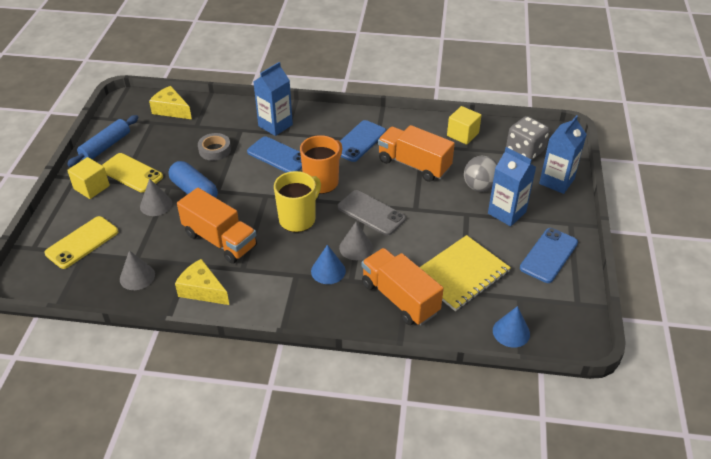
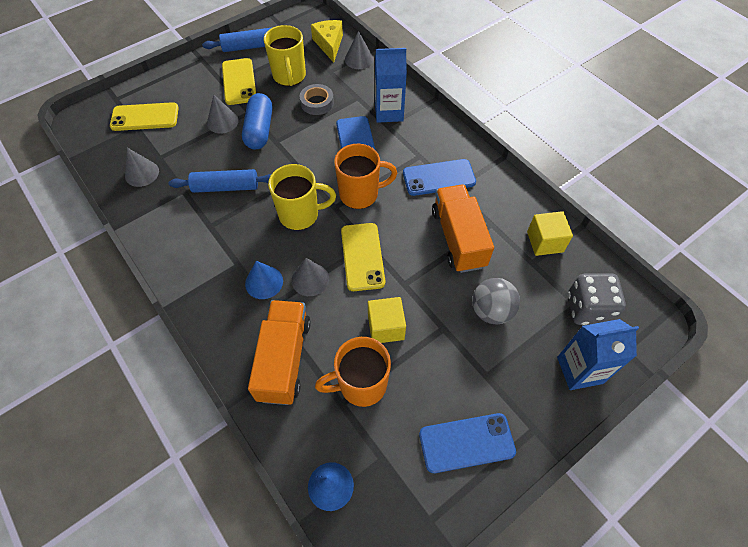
camera: 45 degrees right, 15 degrees up
yellow cube [67,157,110,199] -> yellow cube moved to [368,297,406,343]
yellow cheese [175,259,229,305] -> none
orange truck [177,188,257,264] -> blue rolling pin [169,169,272,193]
grey phone [338,190,406,236] -> yellow phone [341,223,385,291]
yellow notebook [420,235,511,311] -> orange mug [315,337,391,407]
blue carton [488,147,536,226] -> none
none -> yellow mug [264,25,306,86]
none -> grey cone [345,31,374,69]

